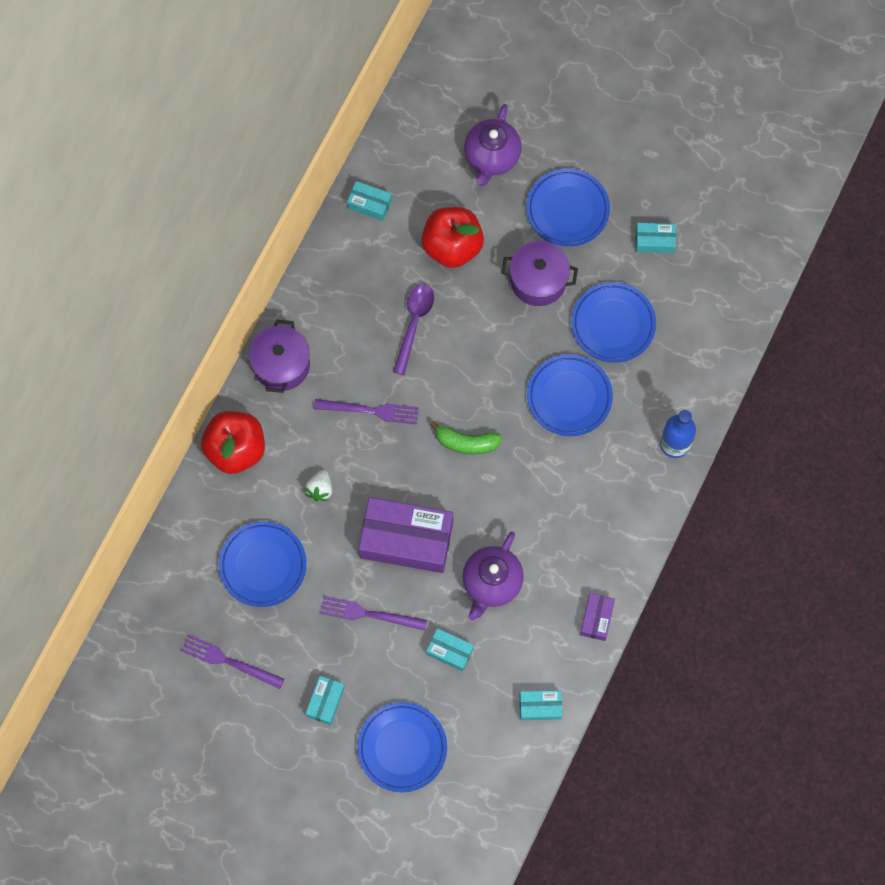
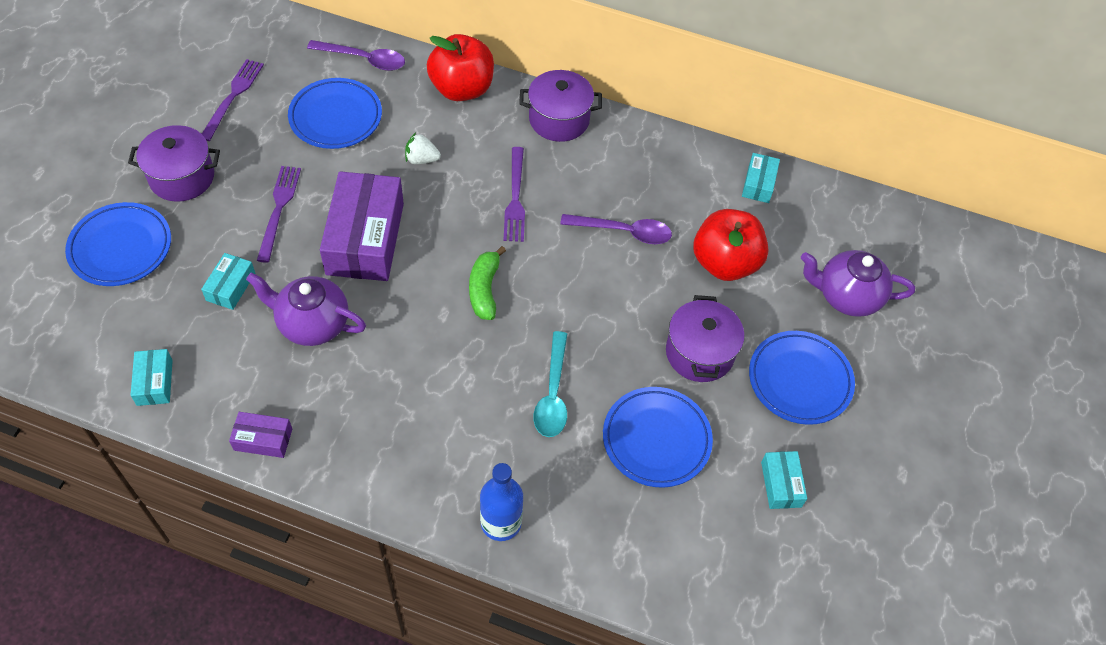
camera: 80 degrees right, 15 degrees down
turquoise box [305,676,345,725] -> purple pot [128,125,220,202]
blue plate [527,354,613,436] -> turquoise spoon [533,331,567,437]
none -> purple spoon [307,40,405,71]

